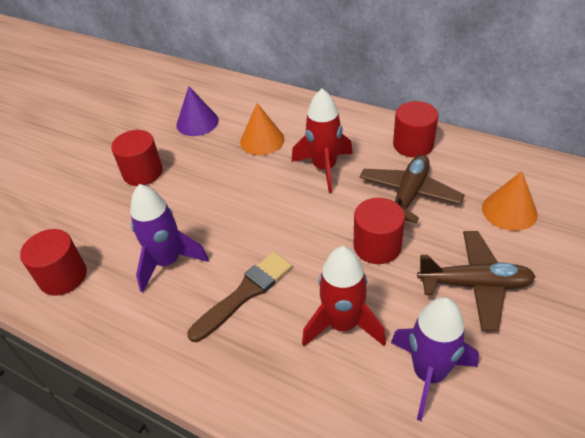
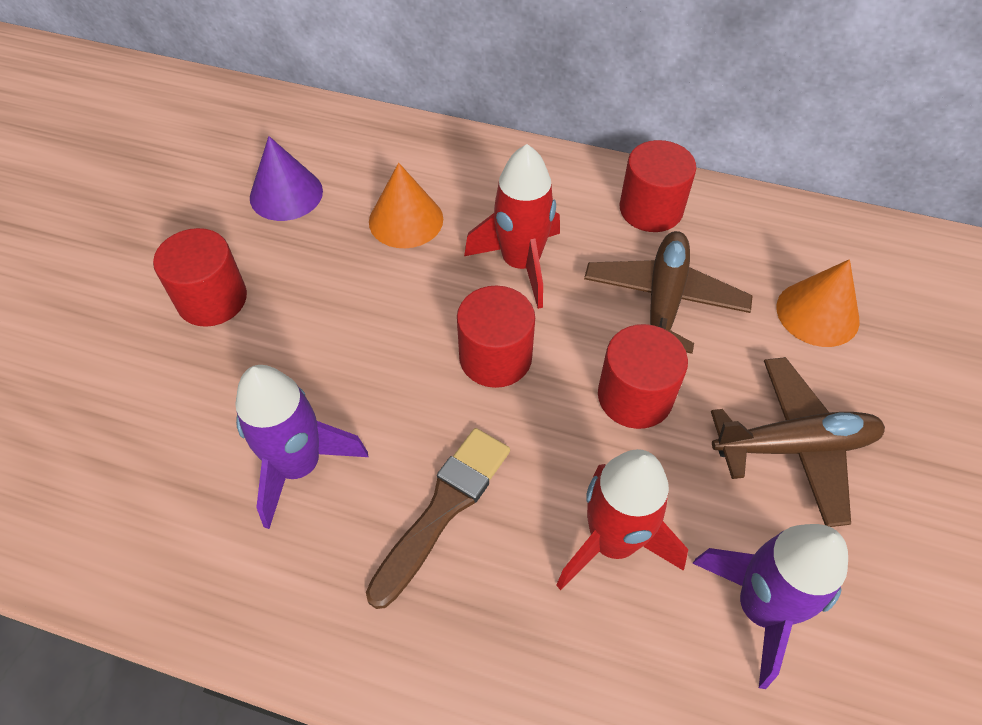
camera: 15 degrees left, 10 degrees up
red cylinder [20,229,87,296] -> red cylinder moved to [457,286,535,388]

